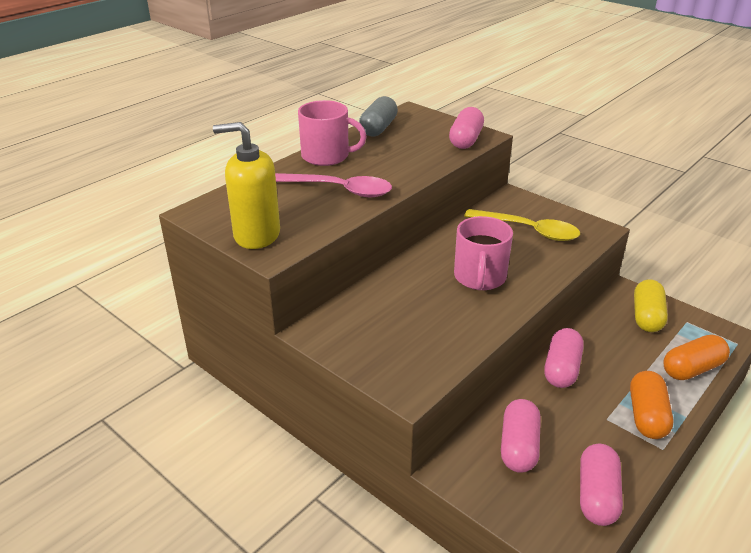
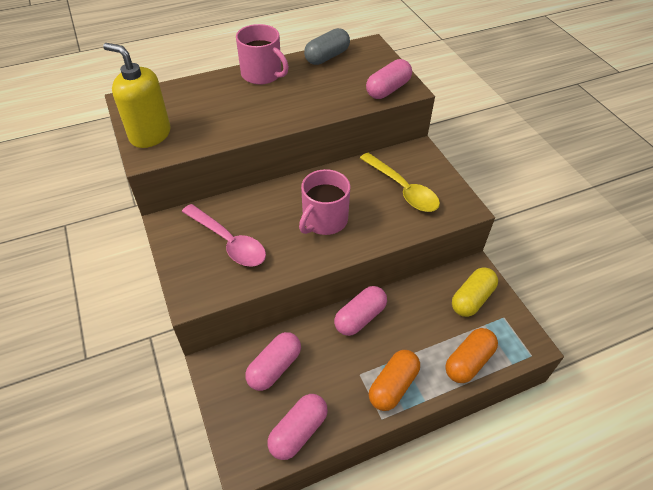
camera: 25 degrees right, 15 degrees up
pink spoon [275,173,392,197] -> pink spoon moved to [182,204,266,267]
orange capsule [663,334,730,380] -> orange capsule turned 45 degrees counterclockwise [445,328,498,383]

